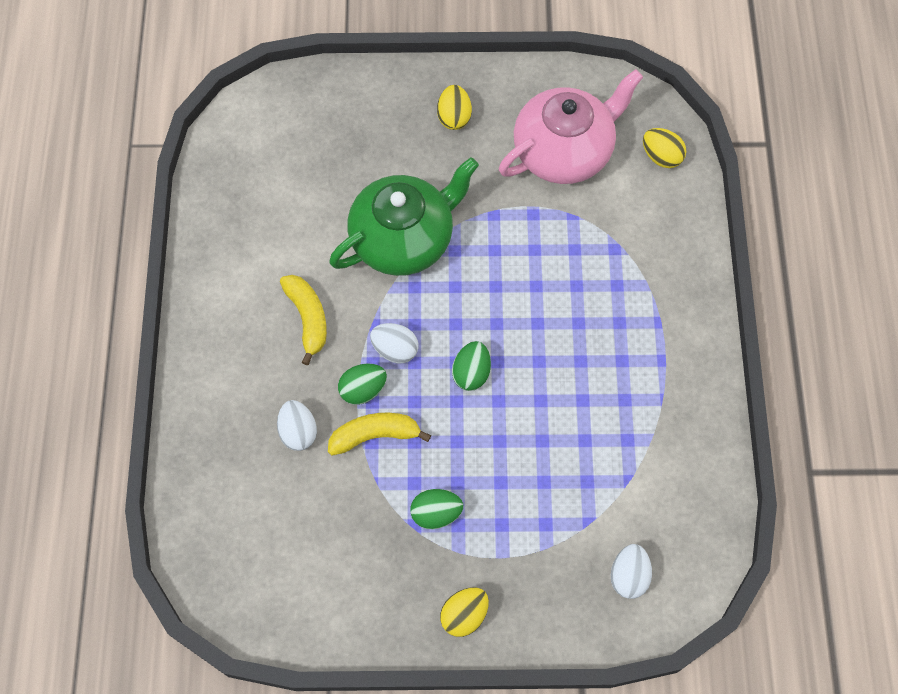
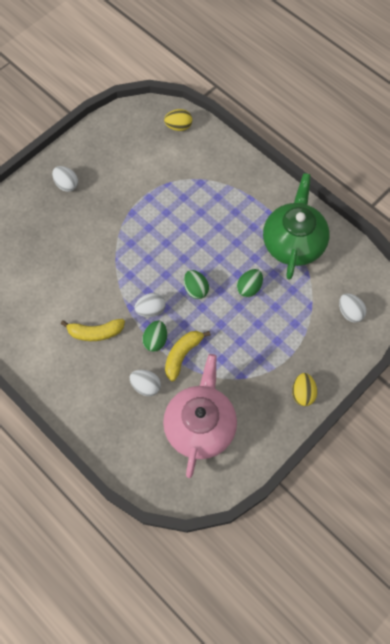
camera: 45 degrees left, 0 degrees up
yellow banana [280,275,327,365] -> yellow banana turned 150 degrees clockwise [61,319,125,341]
green teapot [329,157,479,276] -> green teapot moved to [263,173,330,280]
green egg [410,489,463,529] -> green egg moved to [237,269,263,297]
yellow egg [437,85,472,130] -> white egg [52,166,78,192]
pink teapot [499,69,643,184] -> pink teapot moved to [163,354,237,478]

